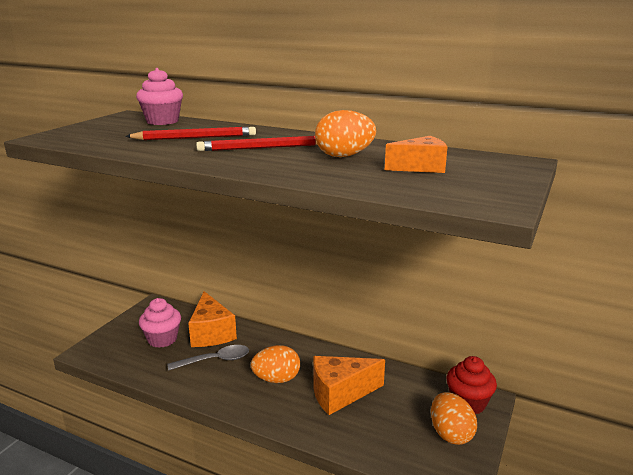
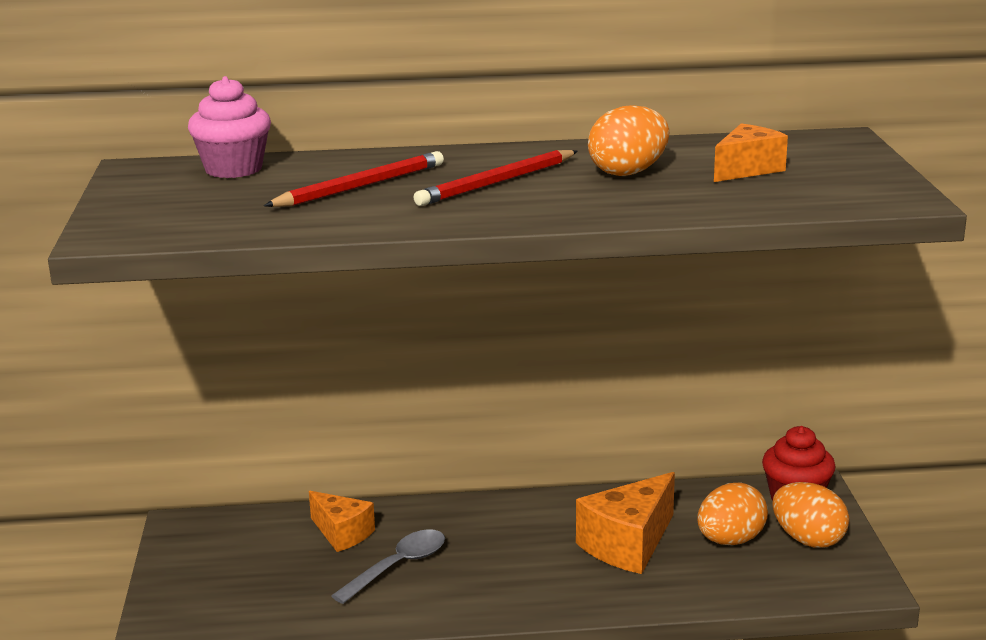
camera: 30 degrees left, 0 degrees up
pink cupcake [139,298,181,348] -> none
orange cheese [188,291,237,347] -> orange cheese [309,491,375,552], size x0.64
orange egg [251,345,300,383] -> orange egg moved to [697,483,768,545]

